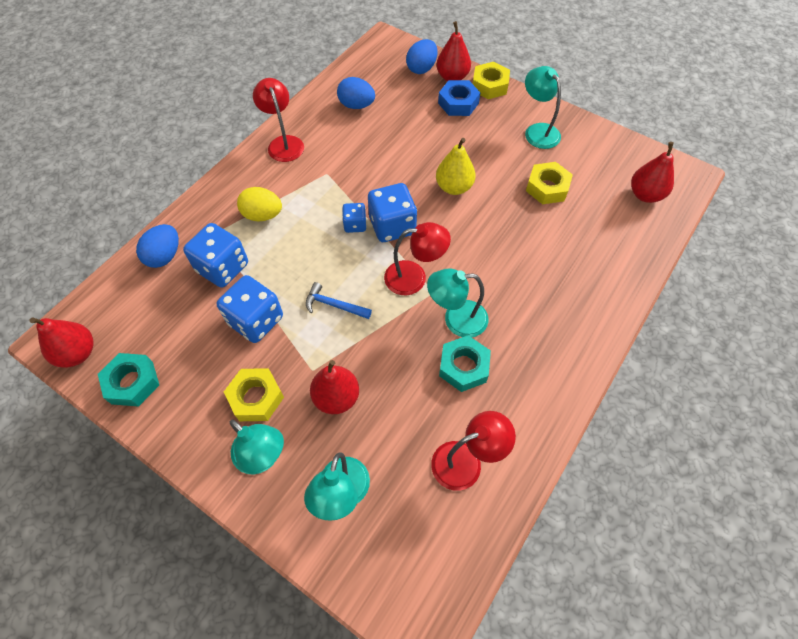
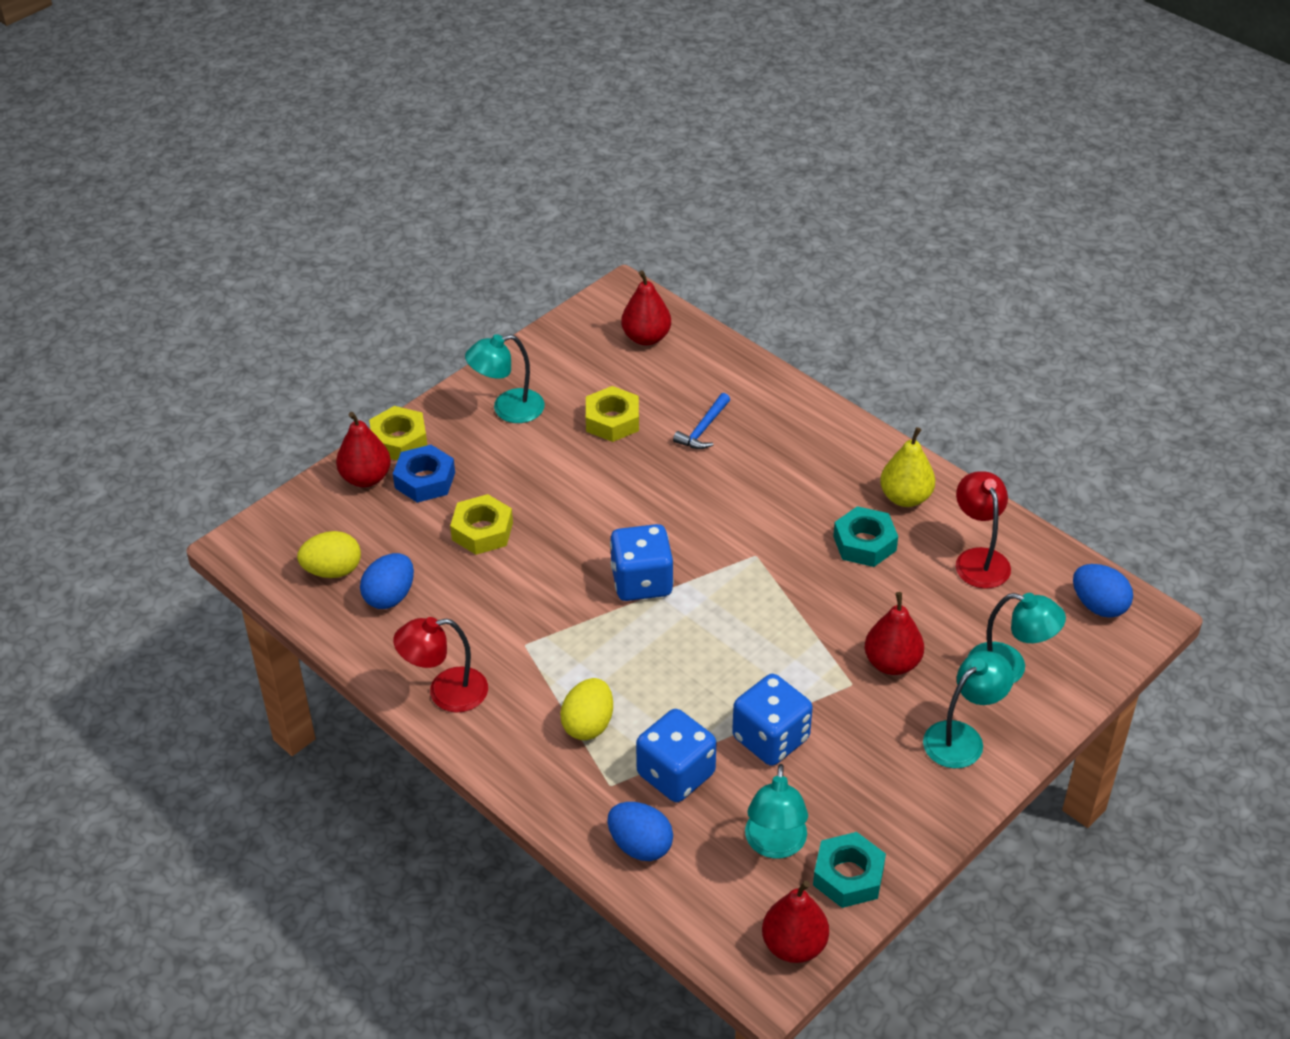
camera: 80 degrees left, 15 degrees down
yellow nut [224,368,284,421] -> yellow nut moved to [450,494,513,555]
blue hammer [306,282,372,319] -> blue hammer moved to [673,393,730,449]
blue dice [342,203,367,233] -> none
red lamp [384,222,451,295] -> none
blue egg [406,39,437,74] -> blue egg moved to [1073,564,1133,618]
turquoise lamp [427,268,488,337] -> turquoise lamp moved to [745,764,808,859]
yellow pear [436,138,476,195] -> yellow pear moved to [880,427,935,507]
none -> yellow egg [297,531,361,578]

